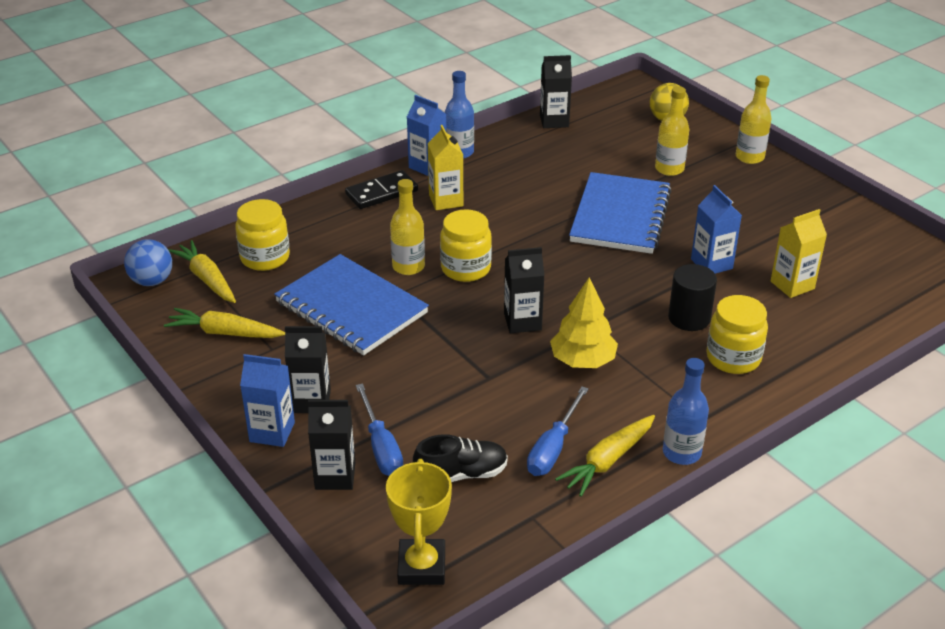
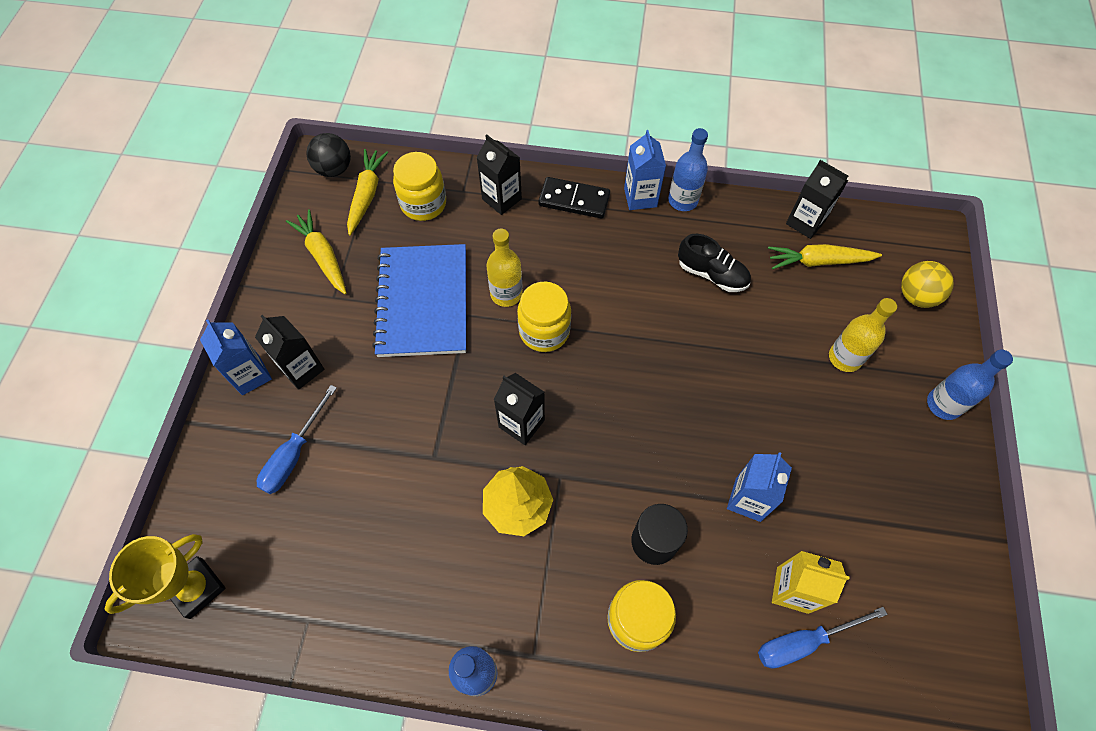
camera: 45 degrees right, 25 degrees up
blue ball [124,239,172,286] -> black ball [306,133,351,177]
black carton [308,400,355,490] -> black carton moved to [476,135,522,215]
black shoe [413,434,508,482] -> black shoe moved to [678,234,751,292]
yellow carton [427,125,463,210] -> none
blue screwdriver [527,386,589,476] -> blue screwdriver moved to [758,607,888,669]
yellow carrot [555,415,655,497] -> yellow carrot moved to [768,244,882,269]
blue notebook [569,172,672,254] -> none
yellow bottle [736,75,772,164] -> blue bottle [927,350,1013,420]

